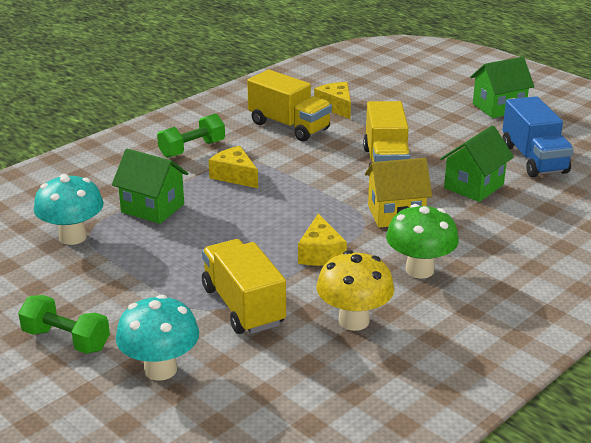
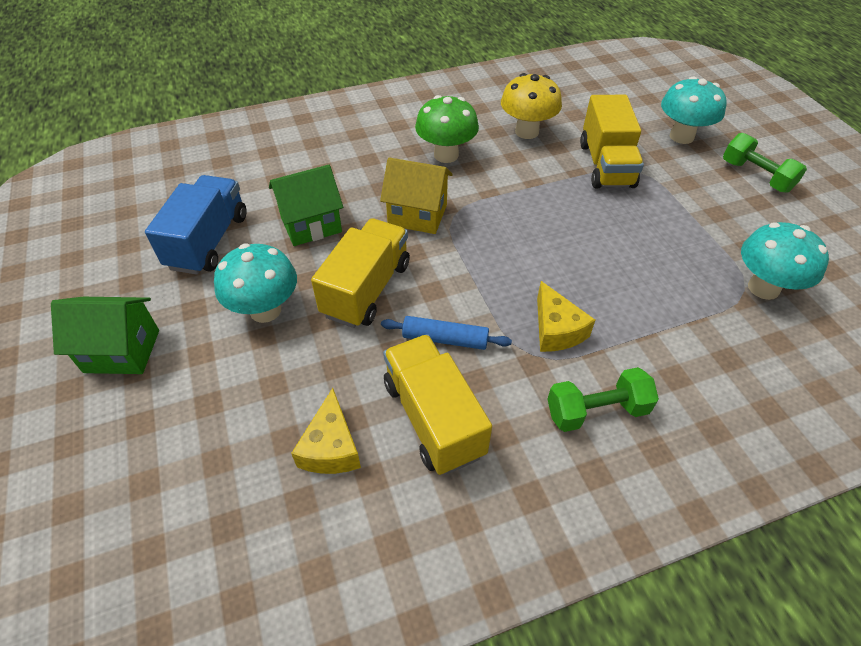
camera: 155 degrees left, 20 degrees up
green house [112,149,188,224] -> none
yellow cheese [298,213,347,266] -> none
none -> turquoise mushroom [214,243,297,323]
none -> blue rolling pin [381,316,512,350]

